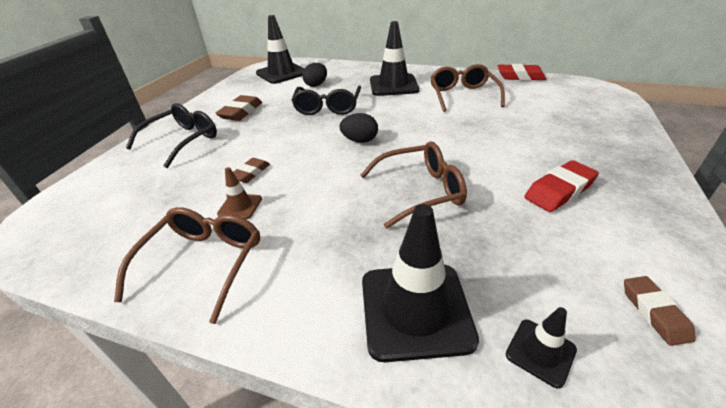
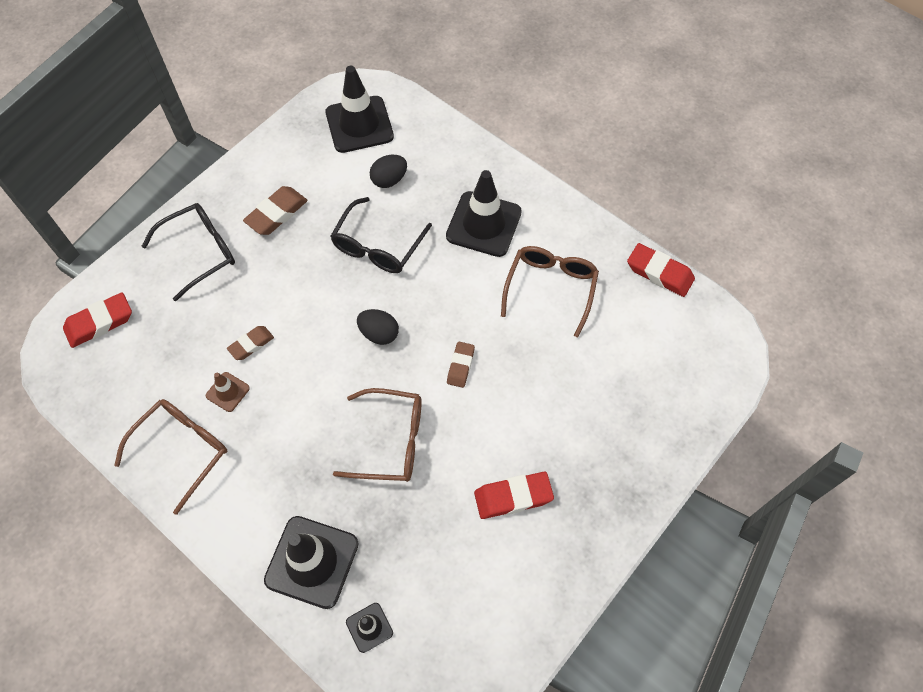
camera: 20 degrees right, 25 degrees up
brown eraser [624,276,696,346] -> brown eraser moved to [447,342,475,388]
none -> red eraser [63,292,132,348]

